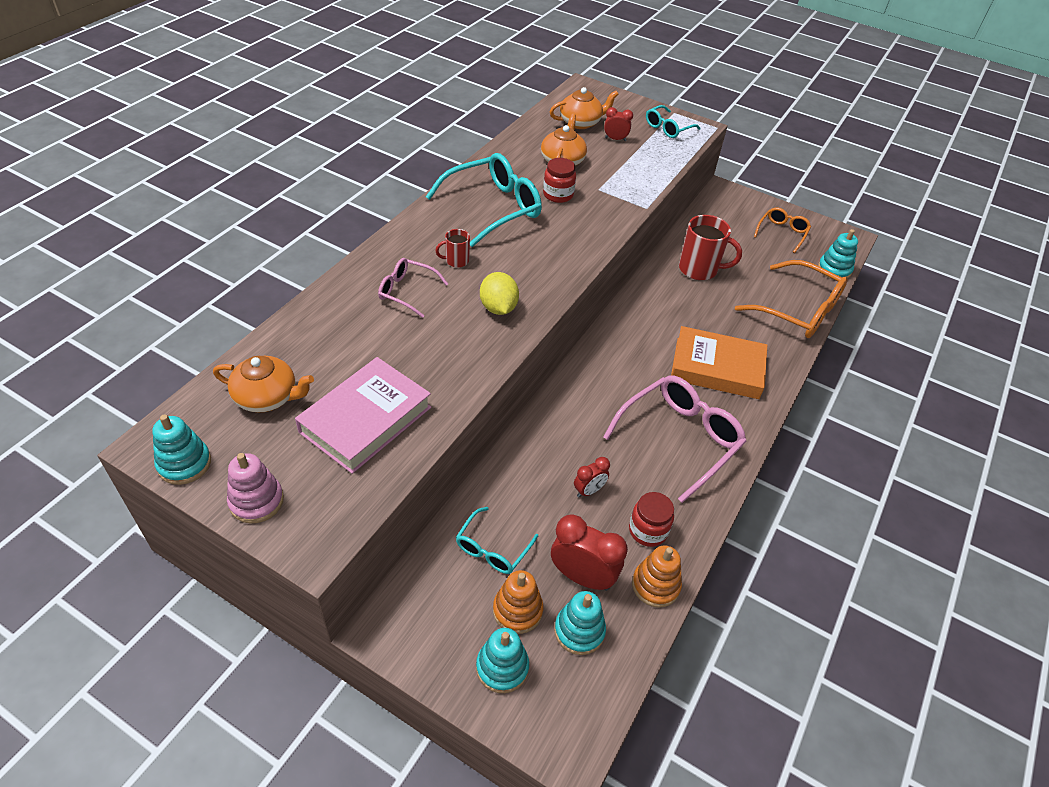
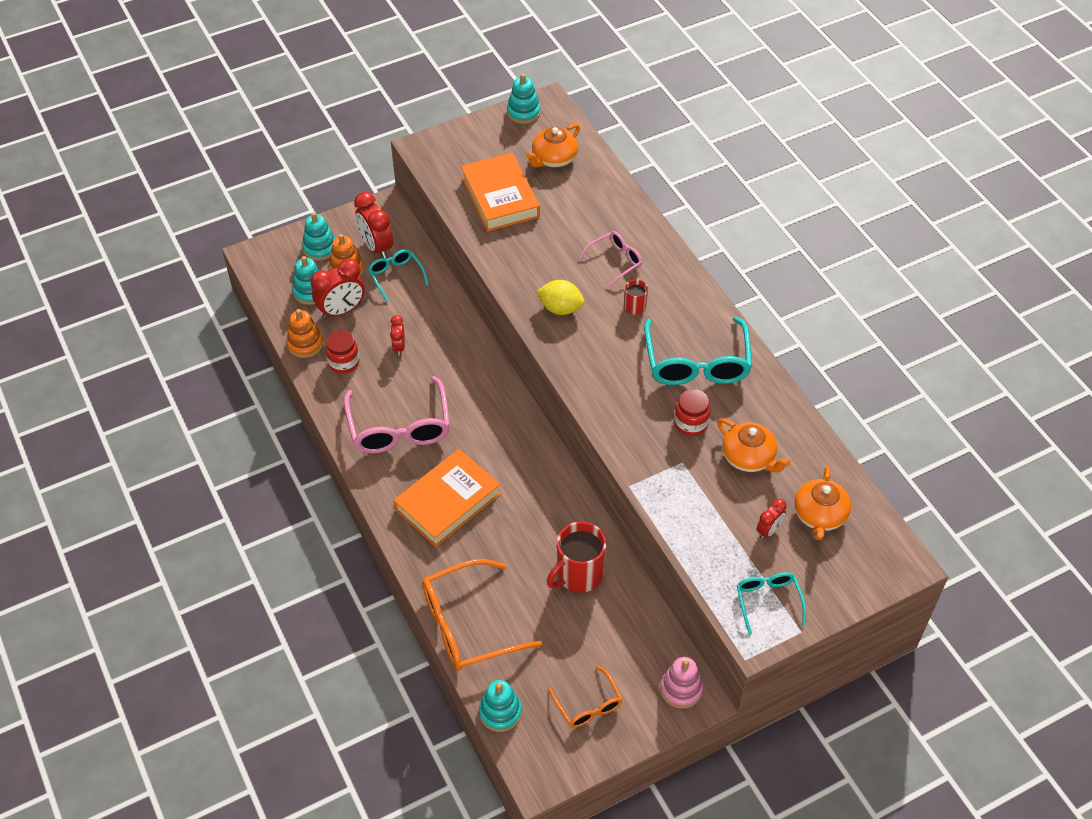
camera: 125 degrees right, 5 degrees up
pink stacking toy [227,453,284,523] -> pink stacking toy moved to [660,657,703,709]
pink book [295,357,431,474] -> orange book [461,153,540,232]
none -> red clock [354,192,393,259]

